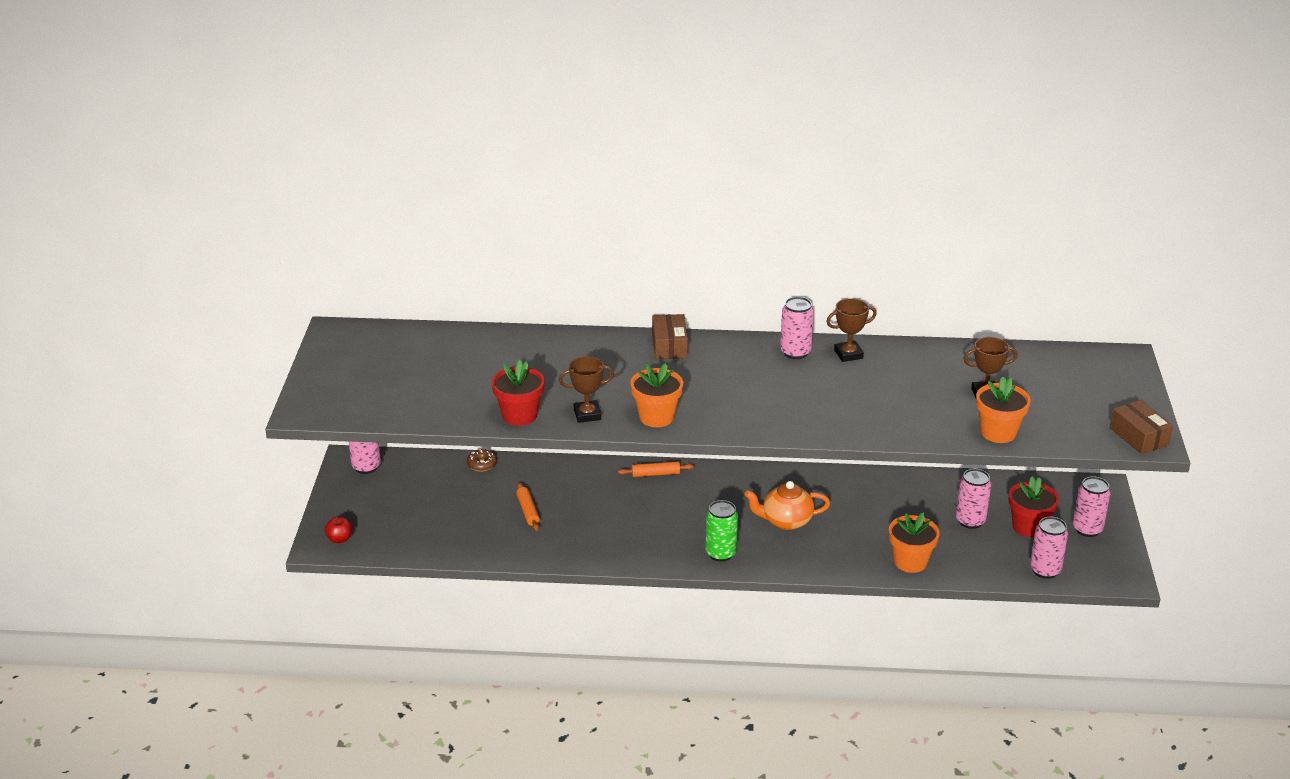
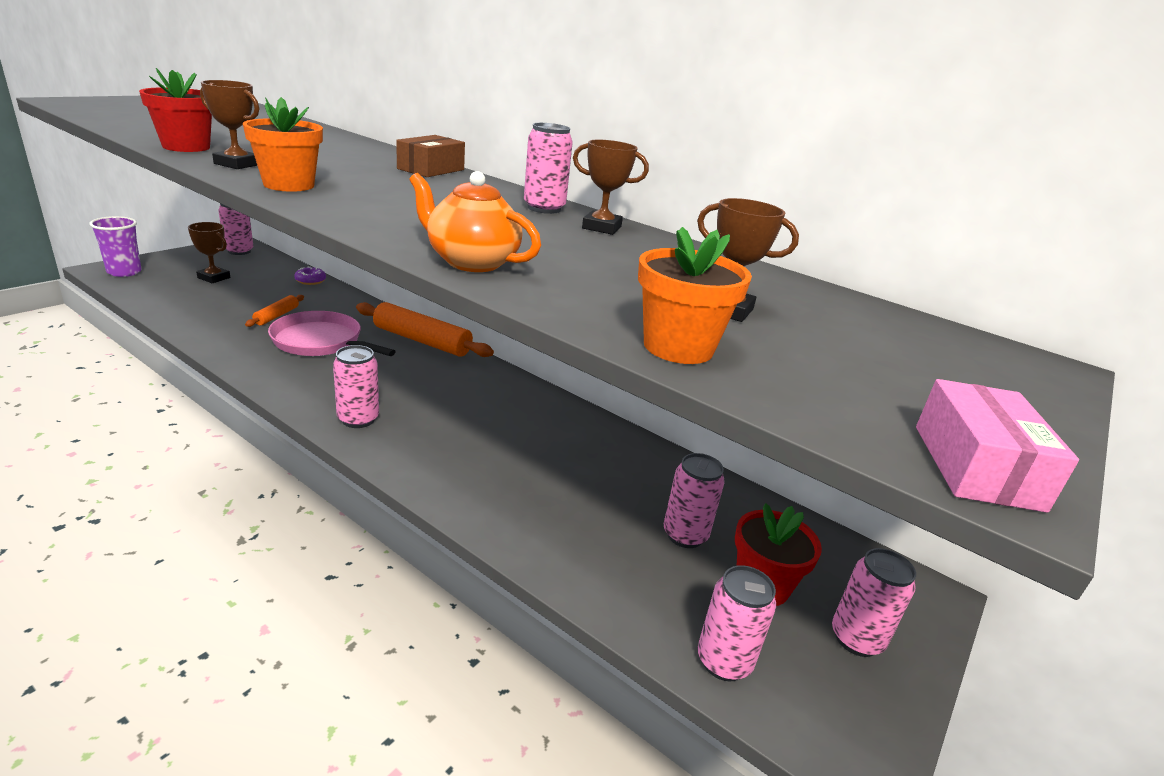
camera: 30 degrees right, 5 degrees down
red apple [325,517,352,543] -> purple cup [89,216,142,277]
brown donut [467,449,497,472] -> purple donut [294,267,326,285]
orange rolling pin [618,461,694,477] -> orange rolling pin [356,302,494,357], size x1.95
green can [705,500,738,562] -> pink can [333,345,379,428]
orange teapot [744,481,830,530] -> orange teapot moved to [409,171,541,272]
orange flower pot [889,512,940,573] -> none
brown box [1109,400,1173,454] -> pink box [916,379,1079,513]
none -> brown trophy [188,222,230,283]
none -> pink pan [268,311,396,356]

